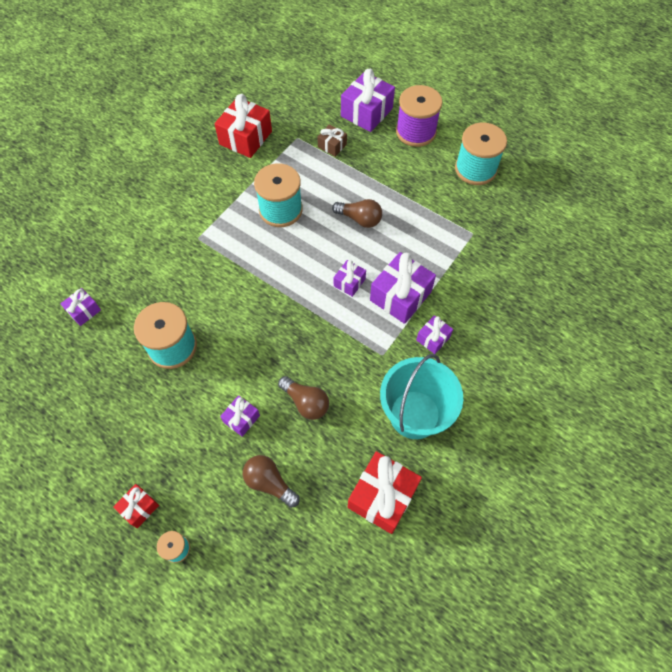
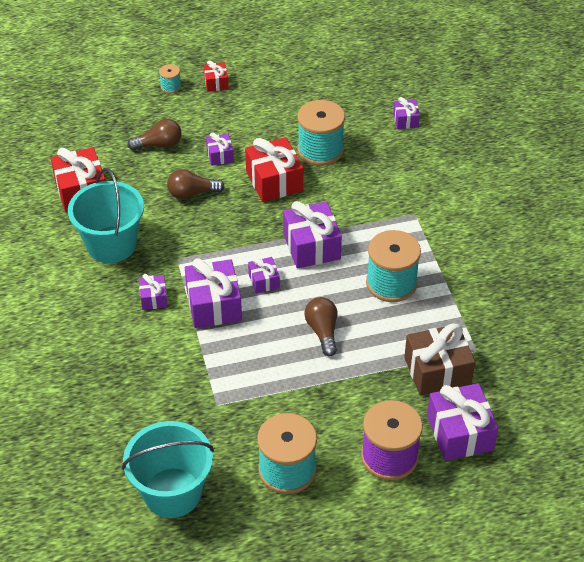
camera: 130 degrees right, 15 degrees down
red gift [214,94,272,158] -> red gift moved to [245,137,303,202]
brown gift [317,124,347,157] -> brown gift [404,323,475,396], size x1.89
brown light bulb [332,199,382,228] -> brown light bulb turned 105 degrees clockwise [304,297,337,356]
none -> turquoise bucket [122,421,214,518]
none -> purple gift [283,201,342,268]

